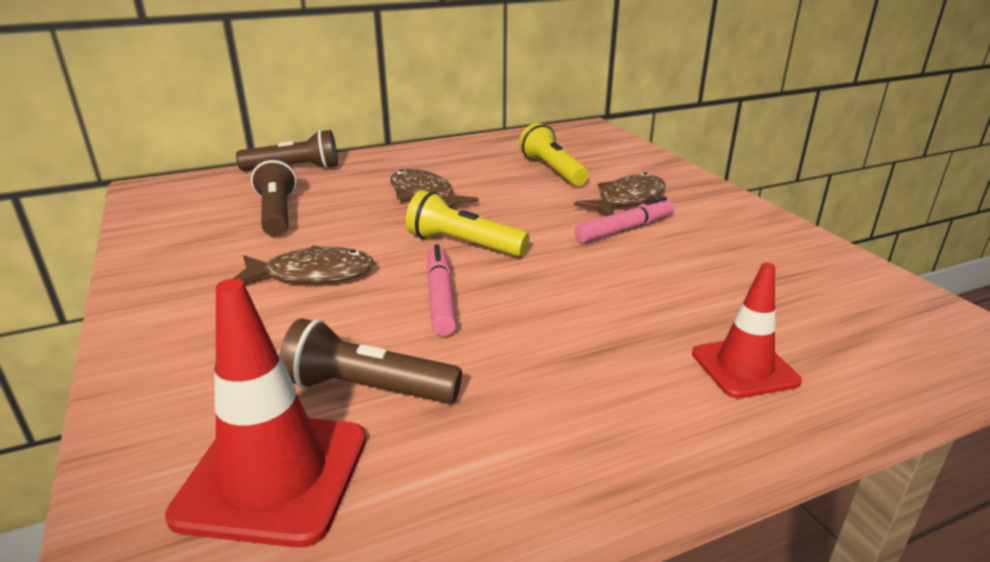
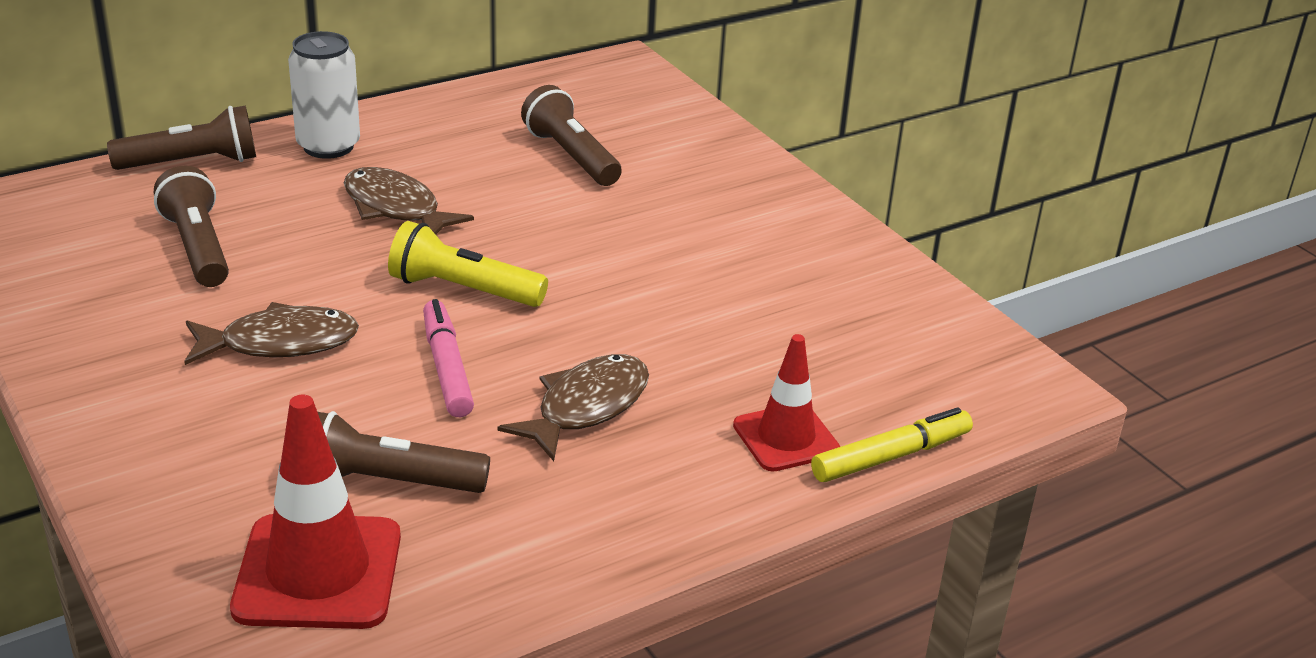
camera: 10 degrees left, 5 degrees up
yellow flashlight [519,123,589,186] -> brown flashlight [521,85,622,186]
brown fish [574,172,666,216] -> brown fish moved to [498,354,649,461]
pink marker [575,196,675,243] -> none
none -> white can [288,31,360,159]
none -> yellow marker [811,407,973,482]

